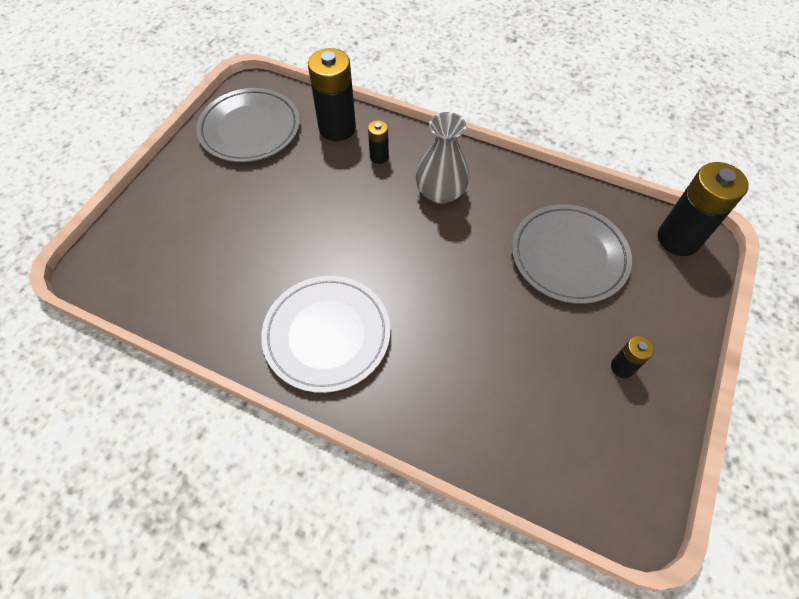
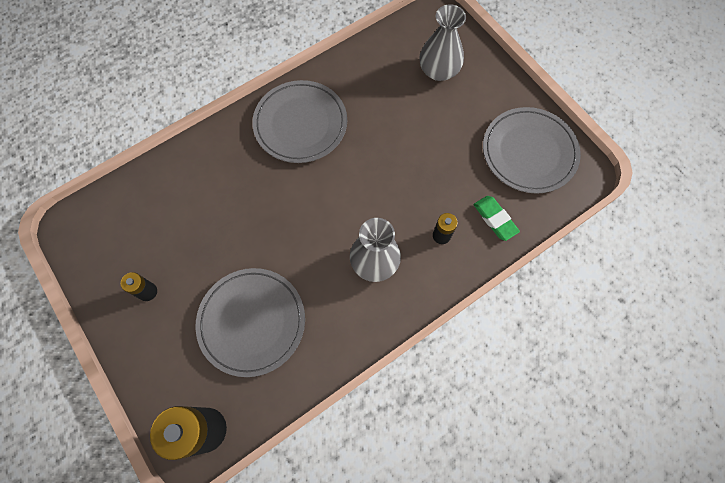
camera: 120 degrees right, 10 degrees up
white plate [261,276,390,393] -> grey plate [253,80,347,163]
black battery [308,48,356,141] -> green eraser [473,196,520,241]
none -> grey vase [420,4,466,81]

